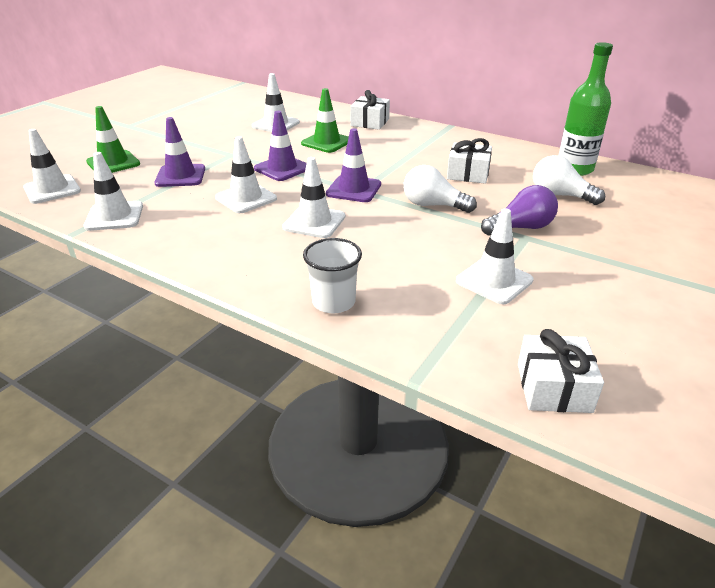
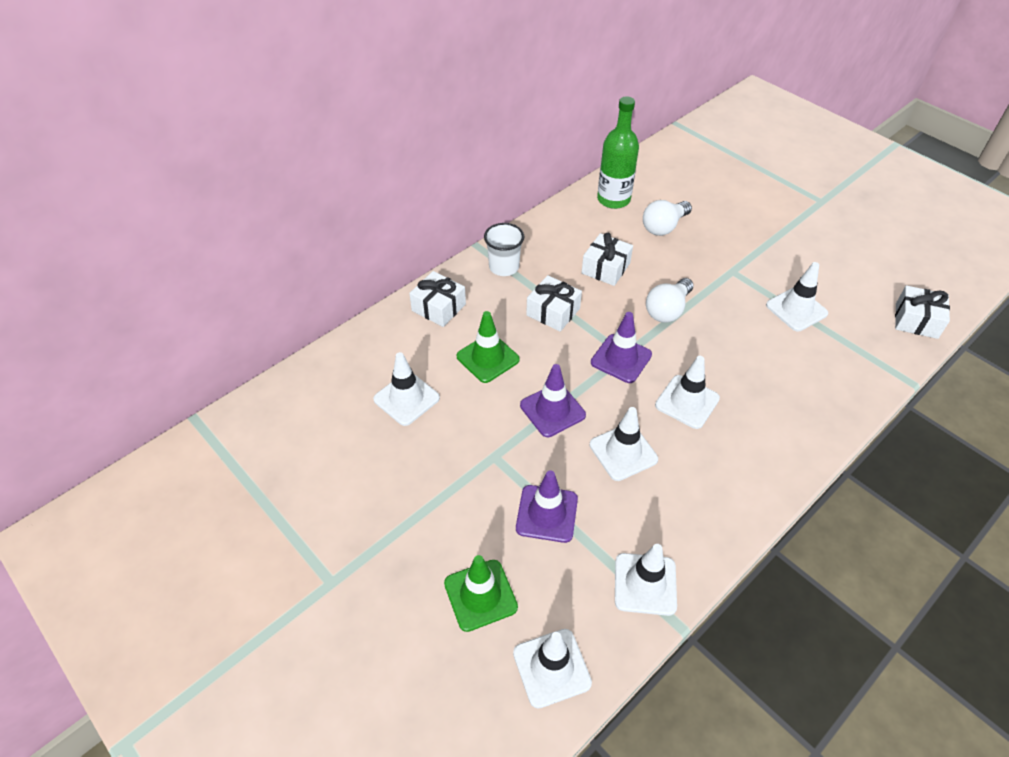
camera: 75 degrees left, 15 degrees up
white cup [303,238,362,313] -> white cup moved to [484,223,524,276]
purple light bulb [481,185,558,236] -> none
none -> white gift [526,275,582,332]

